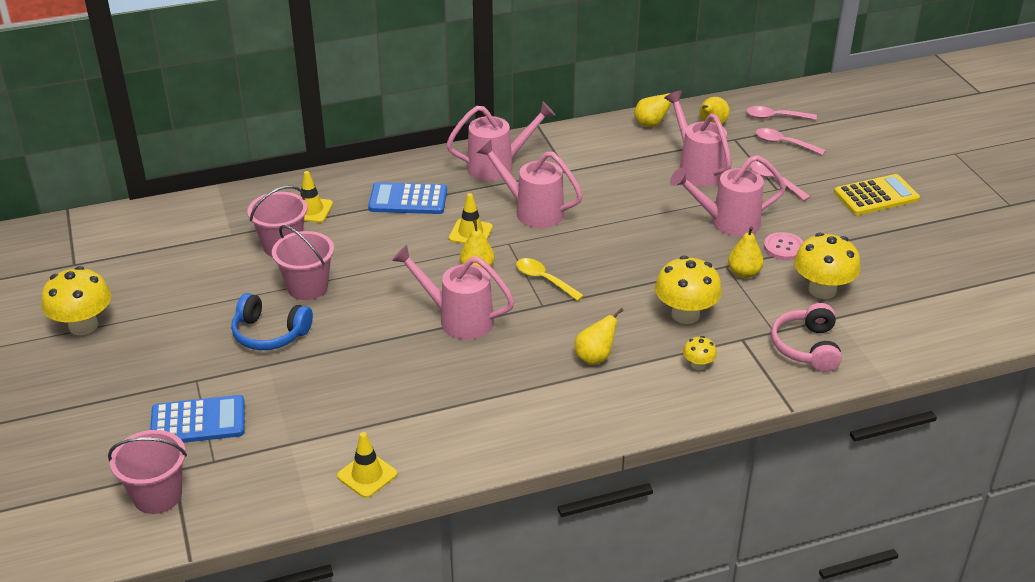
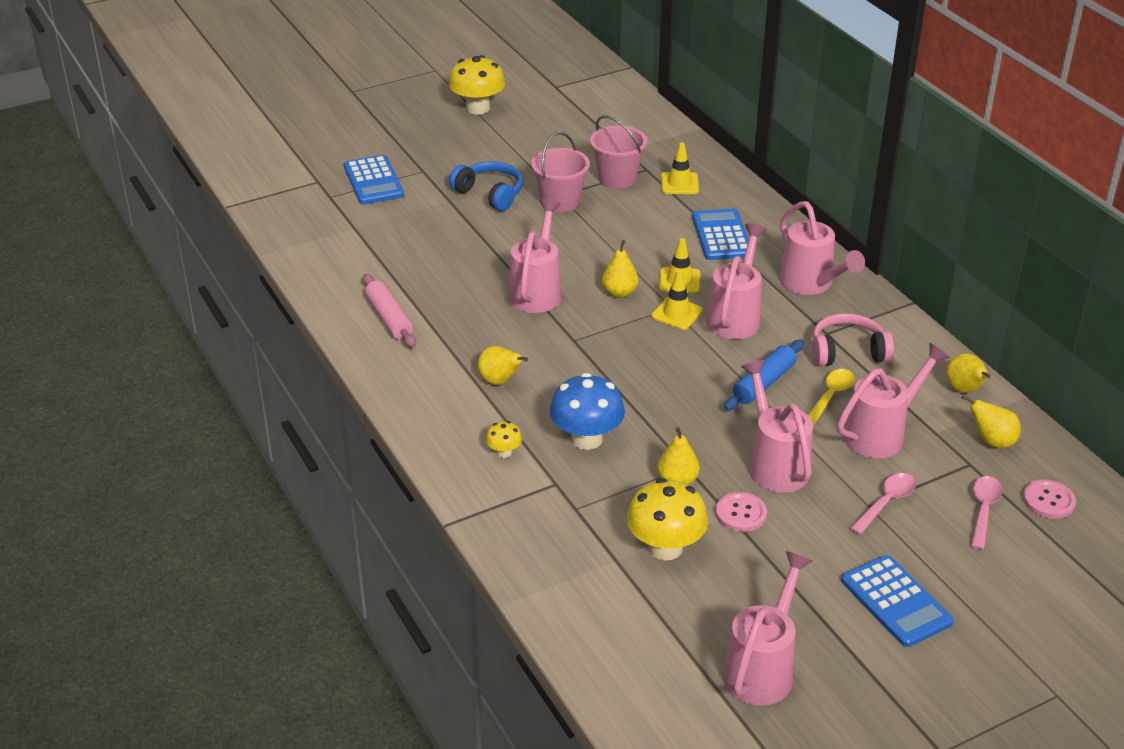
camera: 80 degrees right, 0 degrees up
pink bucket [108,430,187,514] -> none
blue headphones [231,293,313,350] -> blue headphones turned 120 degrees clockwise [449,161,523,211]
yellow traffic cone [337,432,397,498] -> yellow traffic cone moved to [651,270,703,330]
yellow spoon [516,258,584,301] -> yellow spoon moved to [808,369,854,427]
yellow mushroom [655,256,722,324] -> blue mushroom [550,373,625,450]
pink spoon [746,106,817,120] -> pink button [1023,480,1076,519]
pink headphones [771,303,842,372] -> pink headphones moved to [813,313,894,366]
yellow calculator [834,174,920,215] -> blue calculator [841,555,954,647]
none -> pink rolling pin [363,274,416,348]
none -> pink watering can [723,551,812,706]
none -> blue rolling pin [724,339,804,411]

